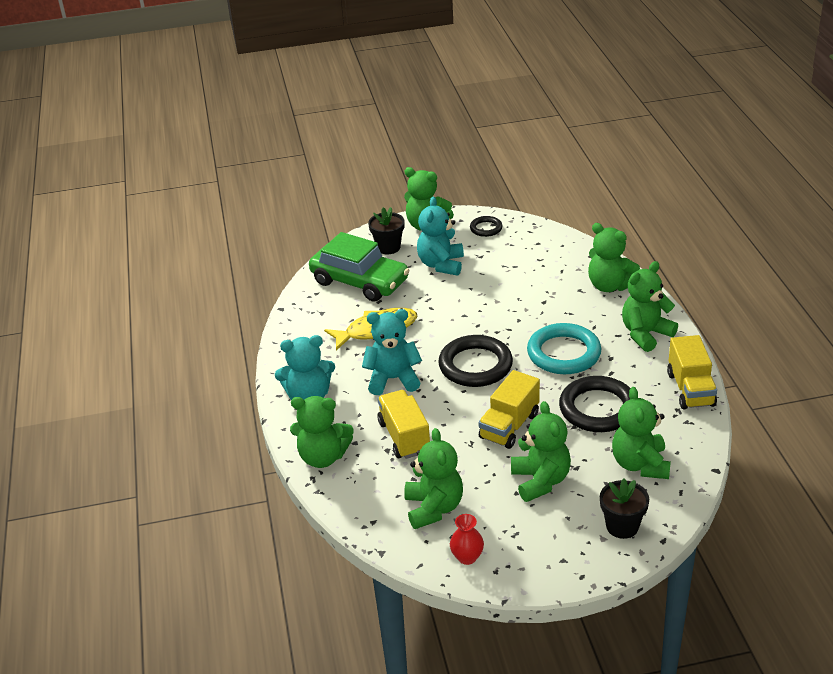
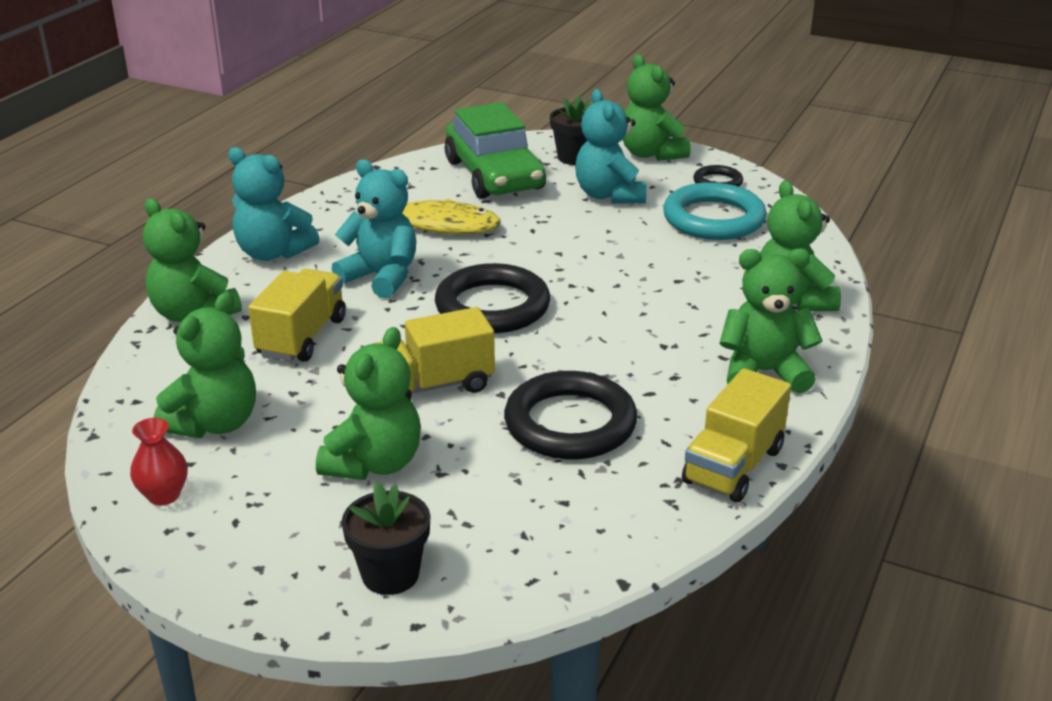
camera: 35 degrees right, 5 degrees down
turquoise teddy bear [417,197,464,276] -> turquoise teddy bear turned 60 degrees counterclockwise [575,89,647,204]
turquoise ring [527,323,601,374] -> turquoise ring moved to [663,182,767,240]
green teddy bear [612,387,671,479] -> none

